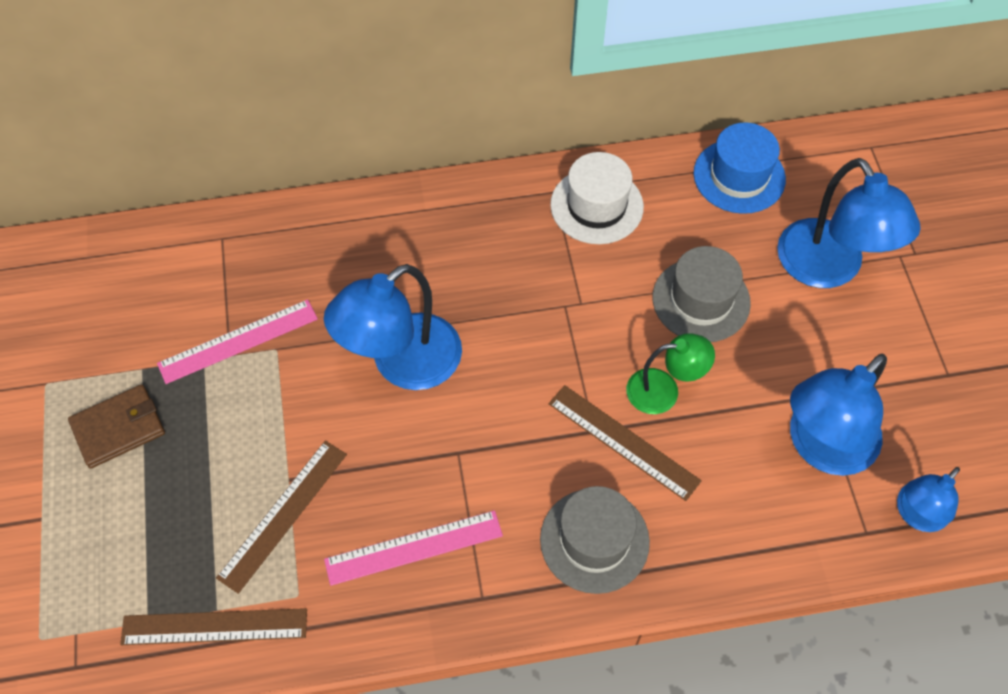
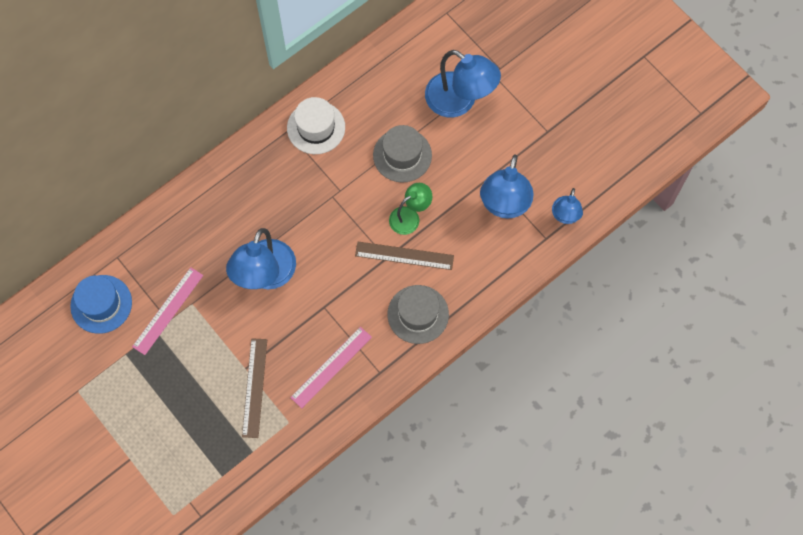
camera: 30 degrees left, 10 degrees up
brown wallet [68,384,165,469] -> none
brown ruler [120,608,307,645] -> none
blue hat [693,122,786,214] -> blue hat moved to [70,275,132,334]

